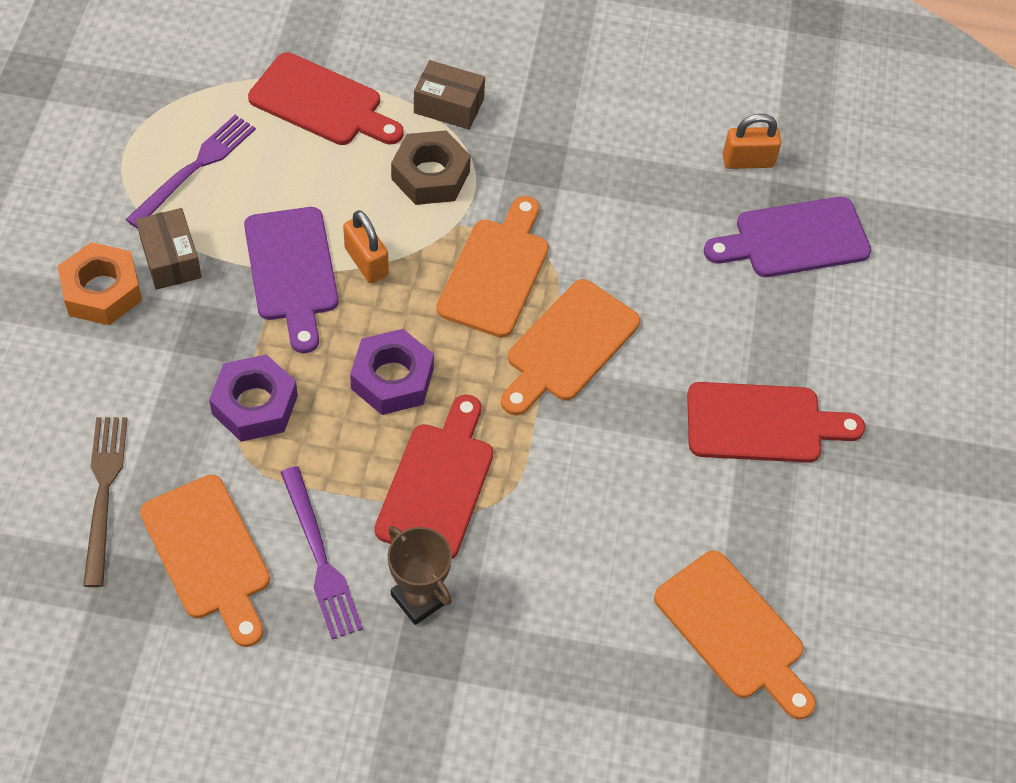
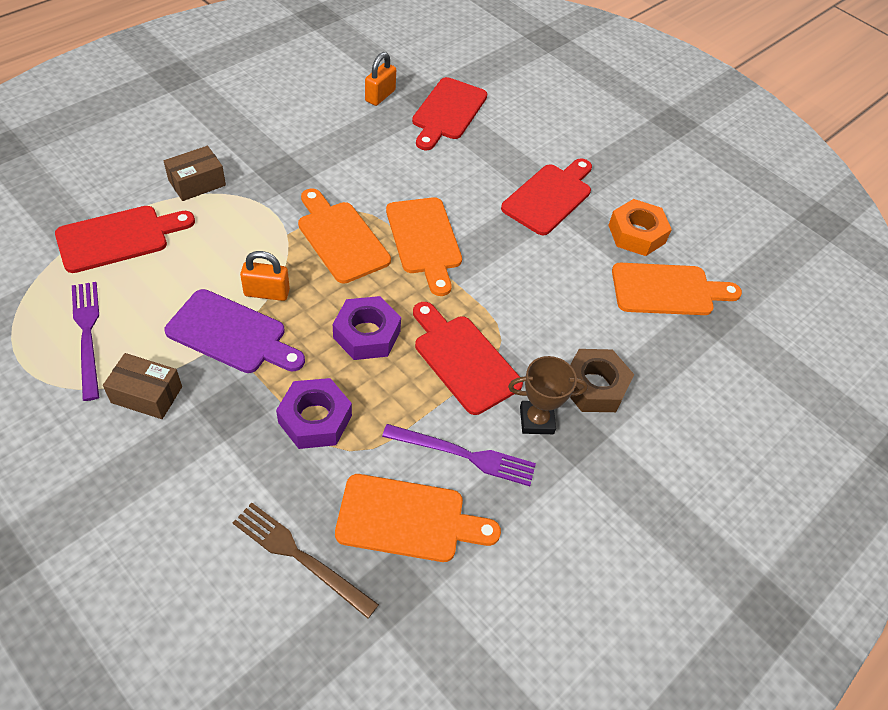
camera: 55 degrees left, 5 degrees down
orange nut [57,242,142,325] -> orange nut moved to [608,199,672,256]
brown nut [391,130,471,205] -> brown nut moved to [570,349,634,412]
purple cutting board [704,197,872,277] -> red cutting board [412,77,487,150]

